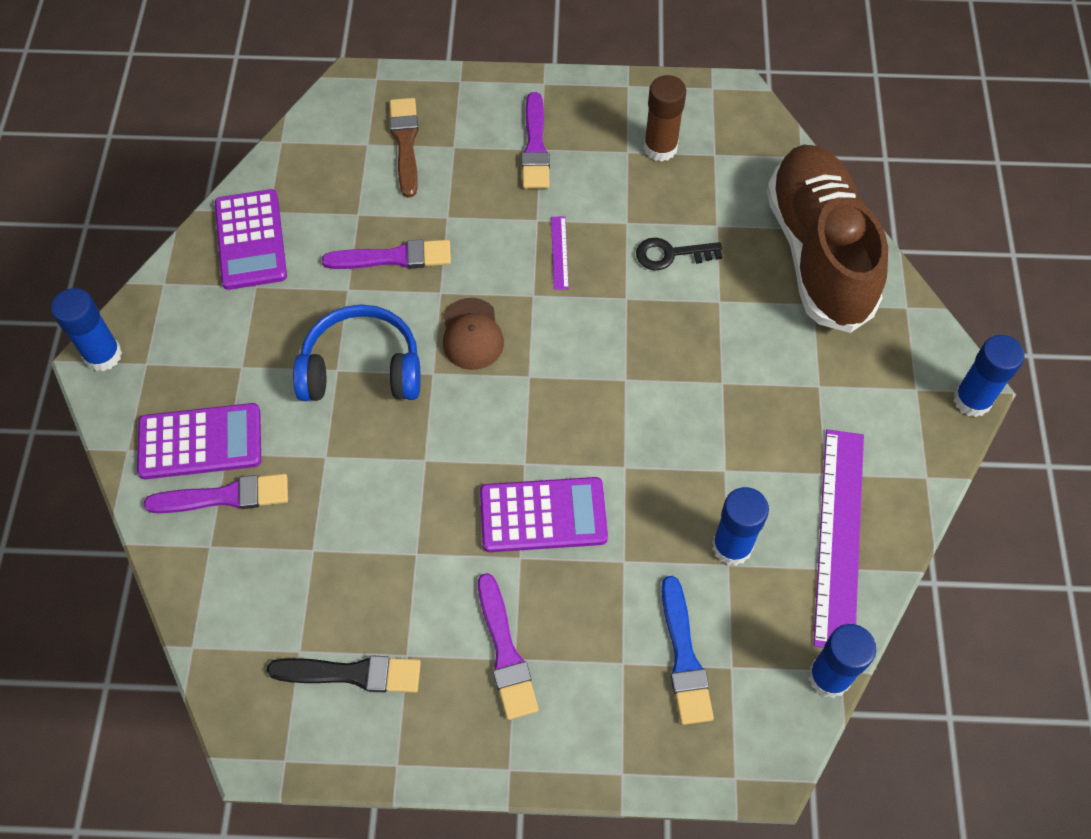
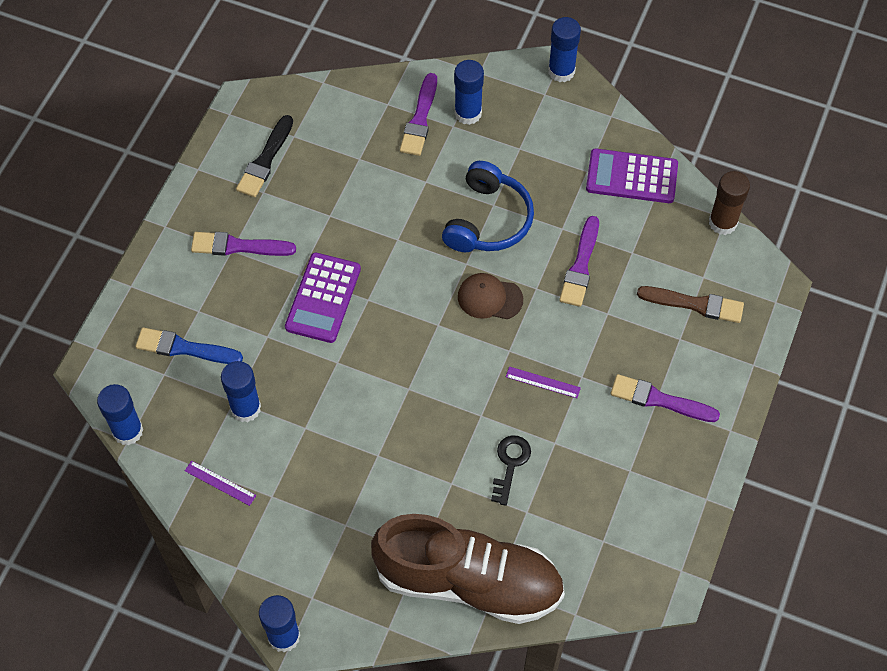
camera: 110 degrees right, 0 degrees up
purple calculator [137,403,261,479] -> blue glue stick [454,60,484,125]
brown glue stick [644,75,686,162] -> brown glue stick moved to [709,171,750,235]
purple ruler [814,429,864,648] -> purple ruler [185,461,256,506], size x0.42

